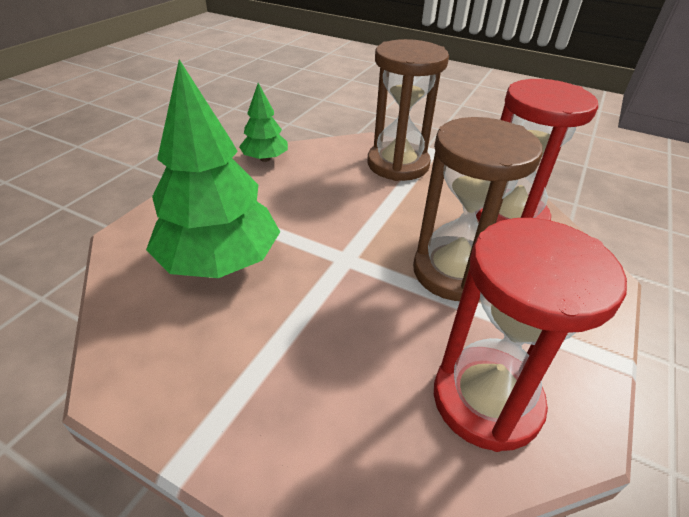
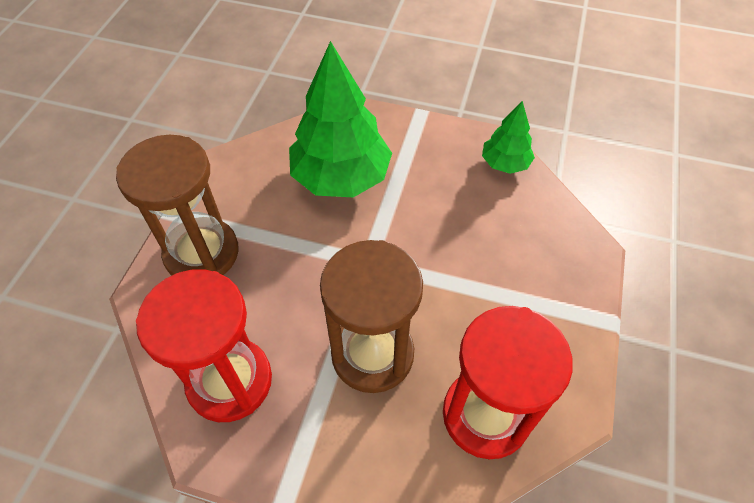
camera: 80 degrees right, 15 degrees up
brown hourglass [367,39,449,181] -> brown hourglass moved to [116,135,239,276]

